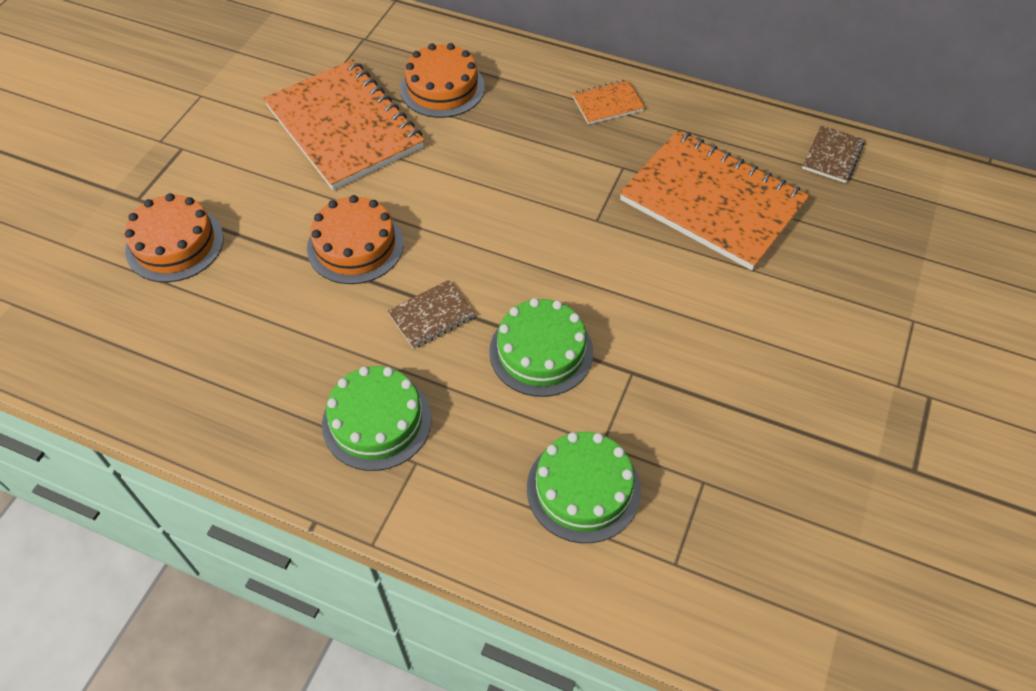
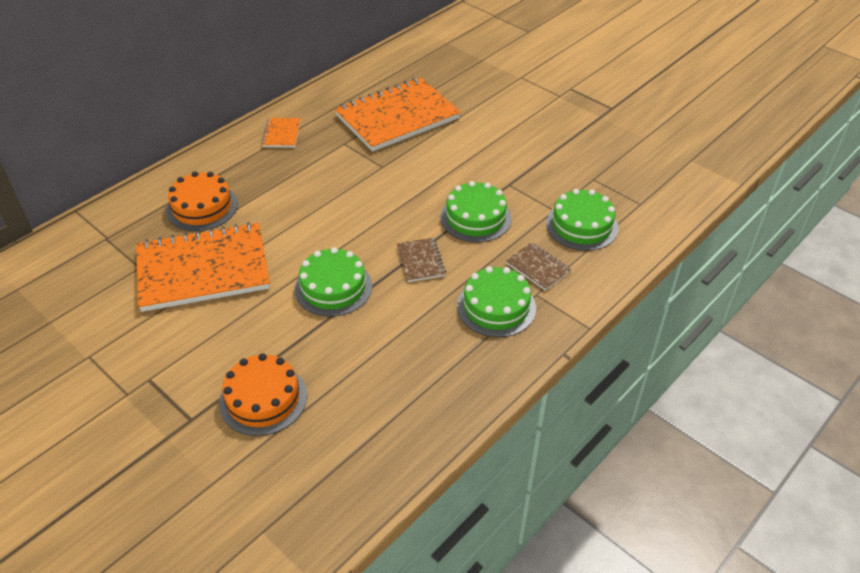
camera: 70 degrees left, 10 degrees down
orange cake [307,195,404,284] -> green cake [295,247,372,317]
brown notebook [802,125,865,183] -> brown notebook moved to [506,242,571,291]

